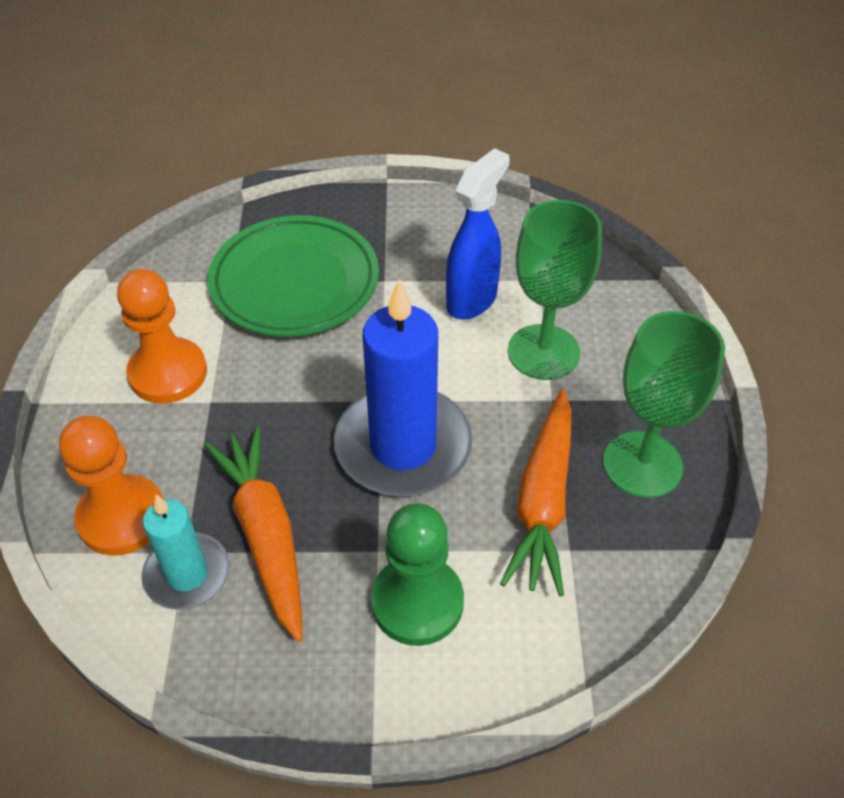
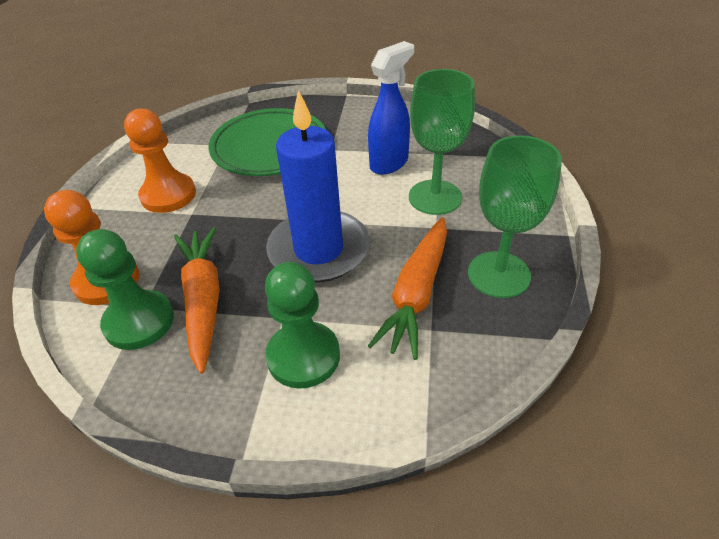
camera: 10 degrees right, 5 degrees down
turquoise candle [142,494,230,610] -> green pawn [76,229,174,350]

